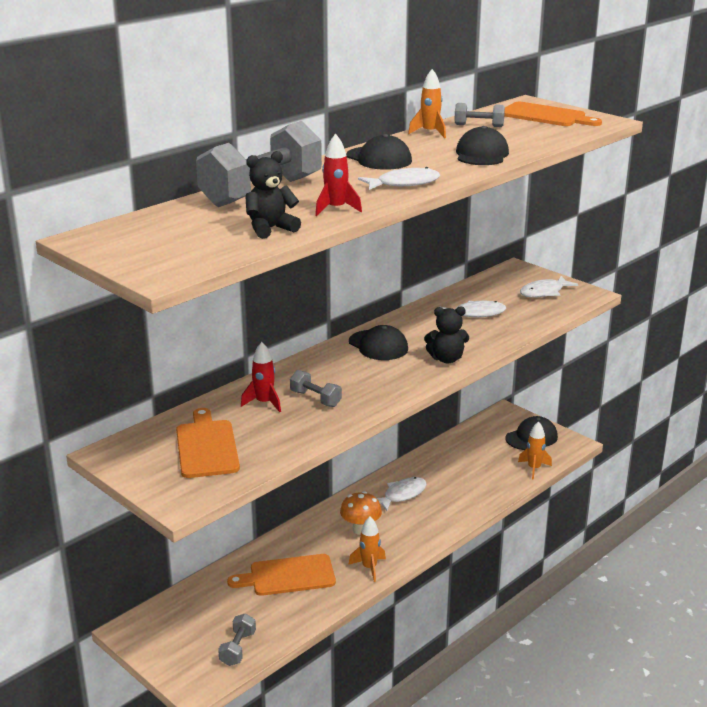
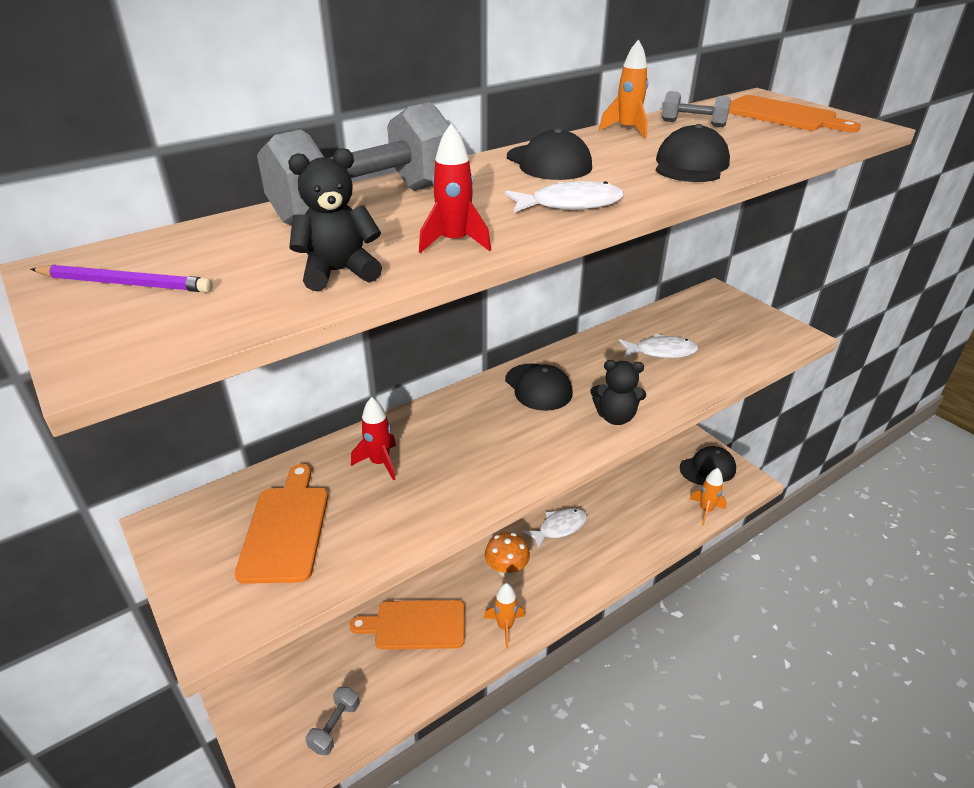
camera: 10 degrees right, 10 degrees up
grey dumbbell [290,370,342,407] -> none
white fish [520,276,578,298] -> none
none -> purple pencil [30,264,213,292]

